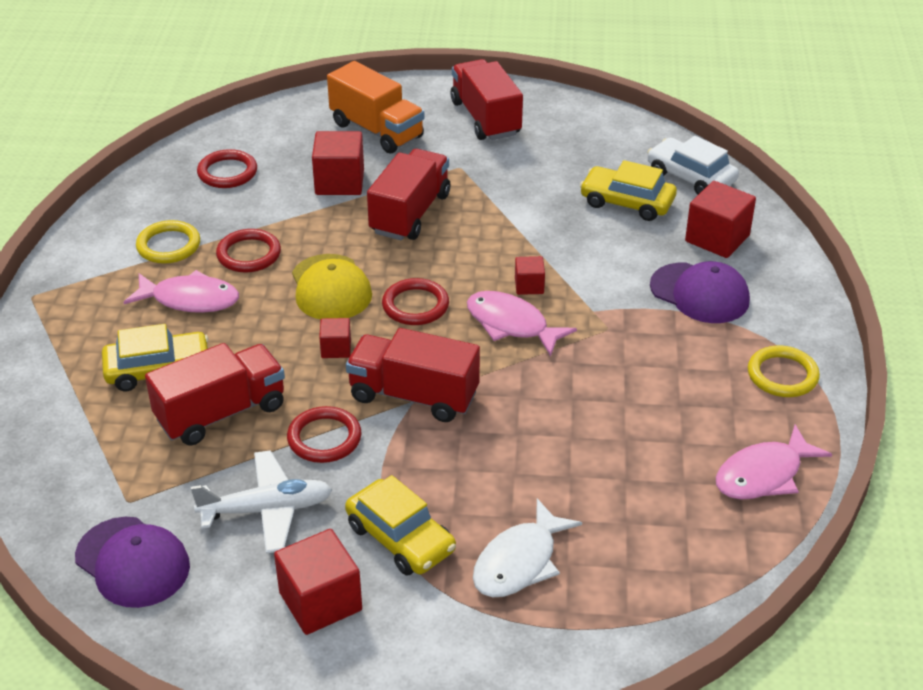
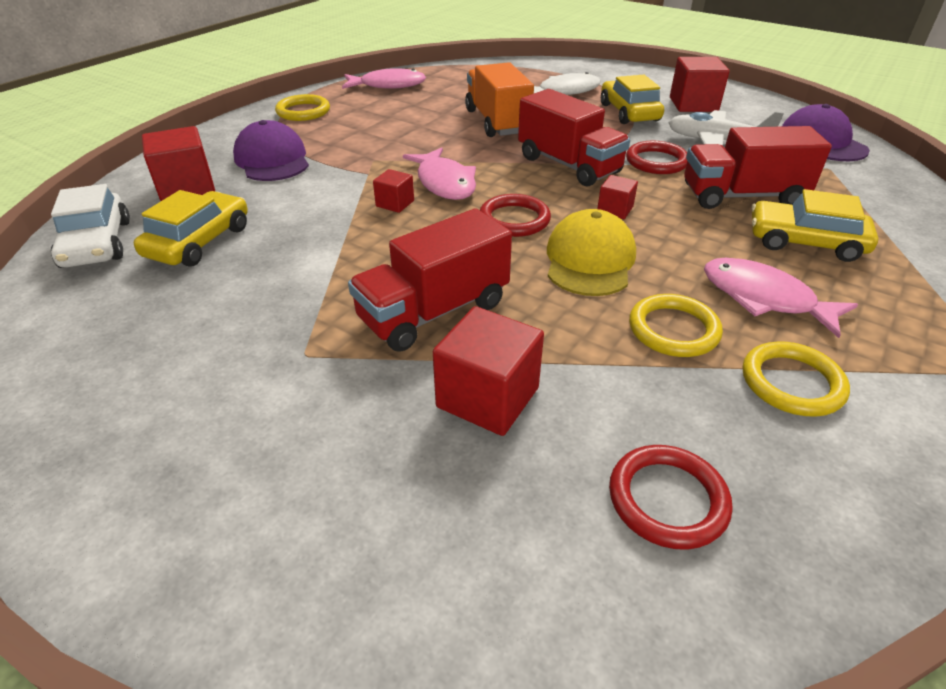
camera: 150 degrees left, 0 degrees up
red ring [216,229,281,273] -> yellow ring [629,294,723,357]
orange truck [327,61,424,153] -> orange truck moved to [465,62,534,137]
red truck [451,59,523,140] -> none
yellow car [580,160,677,221] -> yellow car turned 120 degrees counterclockwise [134,190,248,266]

